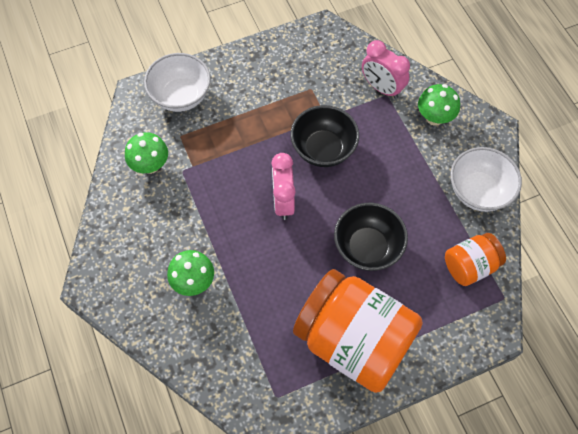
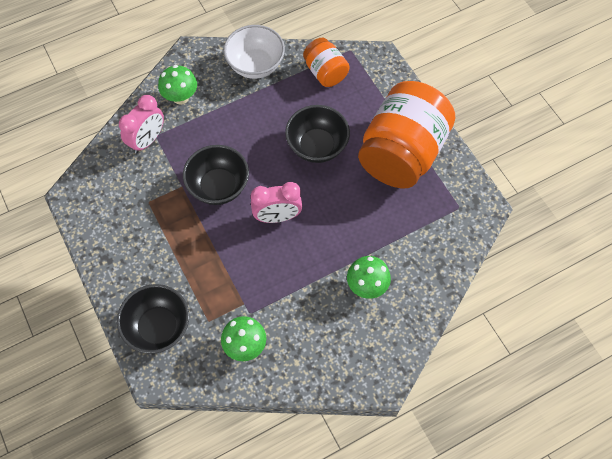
camera: 95 degrees left, 0 degrees up
white bowl [144,53,211,112] -> black bowl [117,284,189,354]

